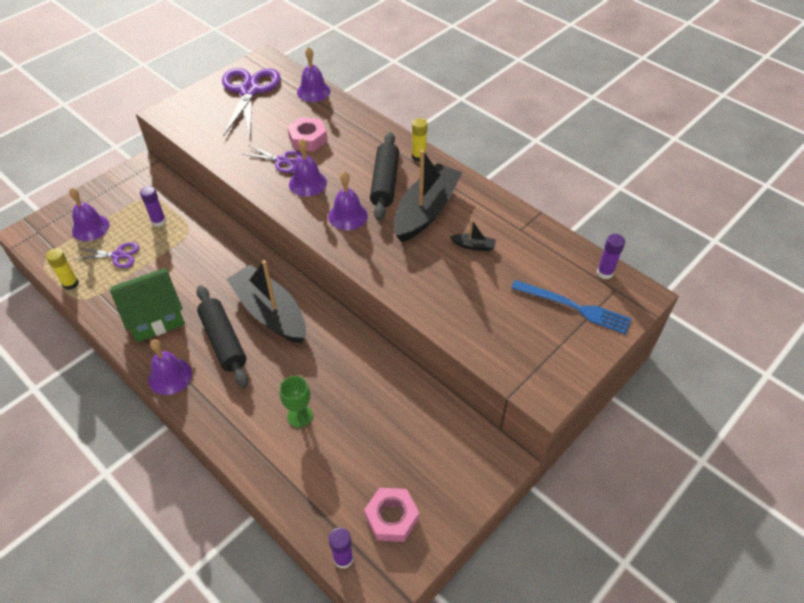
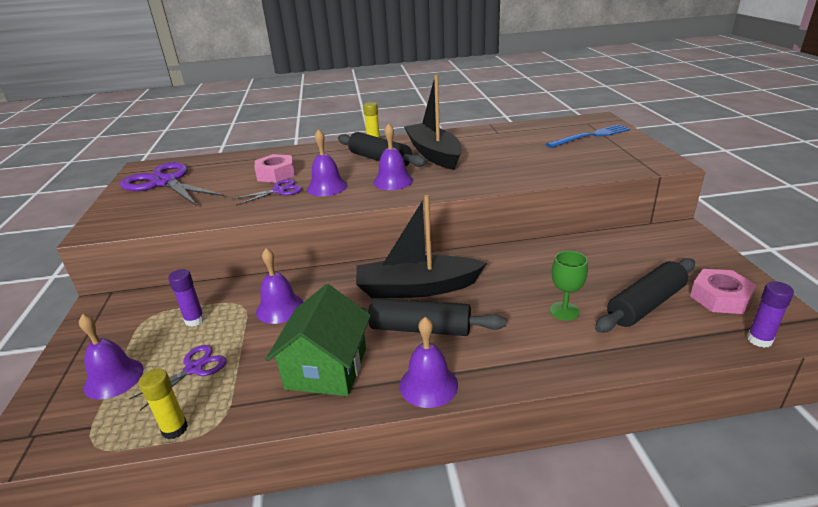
camera: 50 degrees left, 20 degrees down
purple bell [297,47,330,102] -> purple bell moved to [256,248,304,324]
black boat [450,220,496,251] -> none
purple glue stick [597,234,625,279] -> none
none -> black rolling pin [595,258,695,333]

